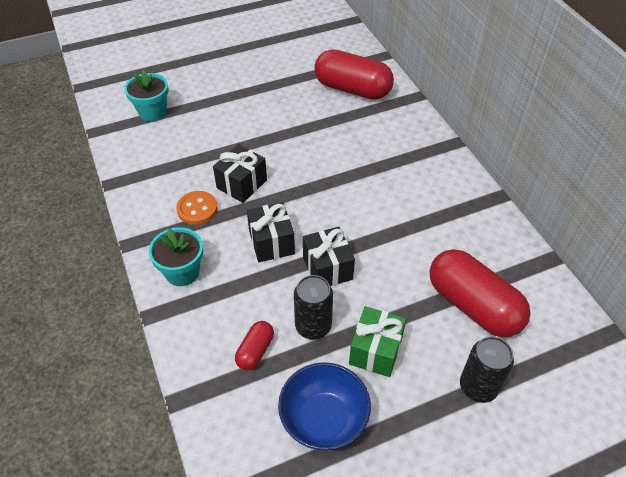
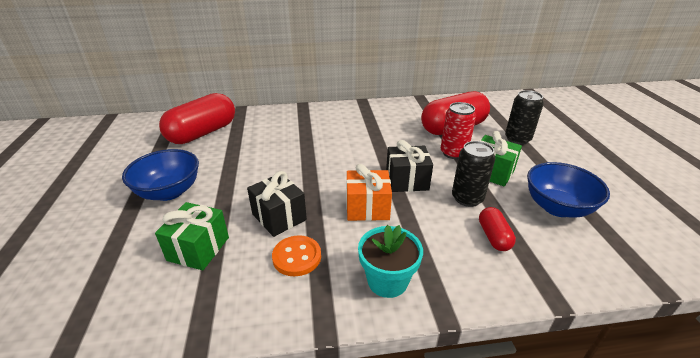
camera: 75 degrees left, 15 degrees down
turquoise flower pot [124,70,169,121] -> none
red capsule [235,321,274,371] -> red capsule turned 45 degrees clockwise [479,207,516,251]
black gift [247,202,295,262] -> orange gift [346,164,392,221]
none -> blue bowl [122,149,199,201]
none -> green gift [155,202,229,270]
none -> red can [441,102,476,159]

